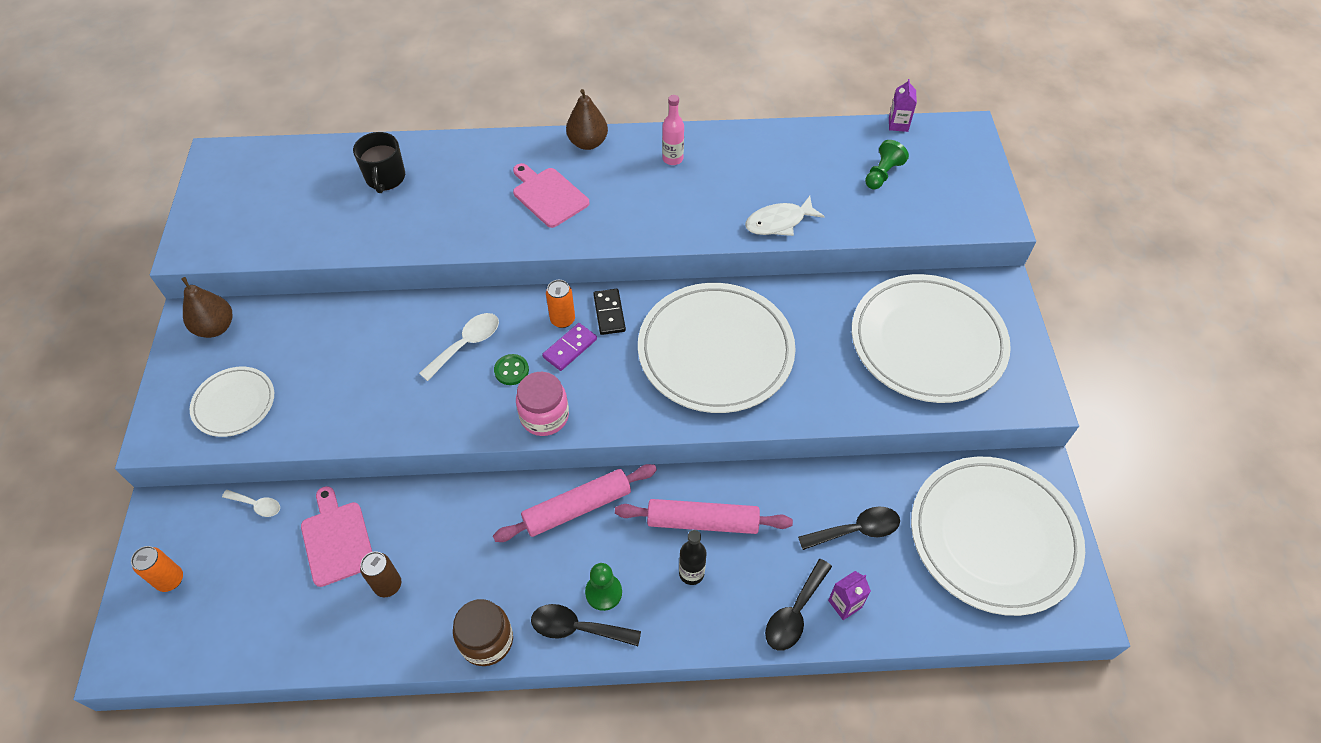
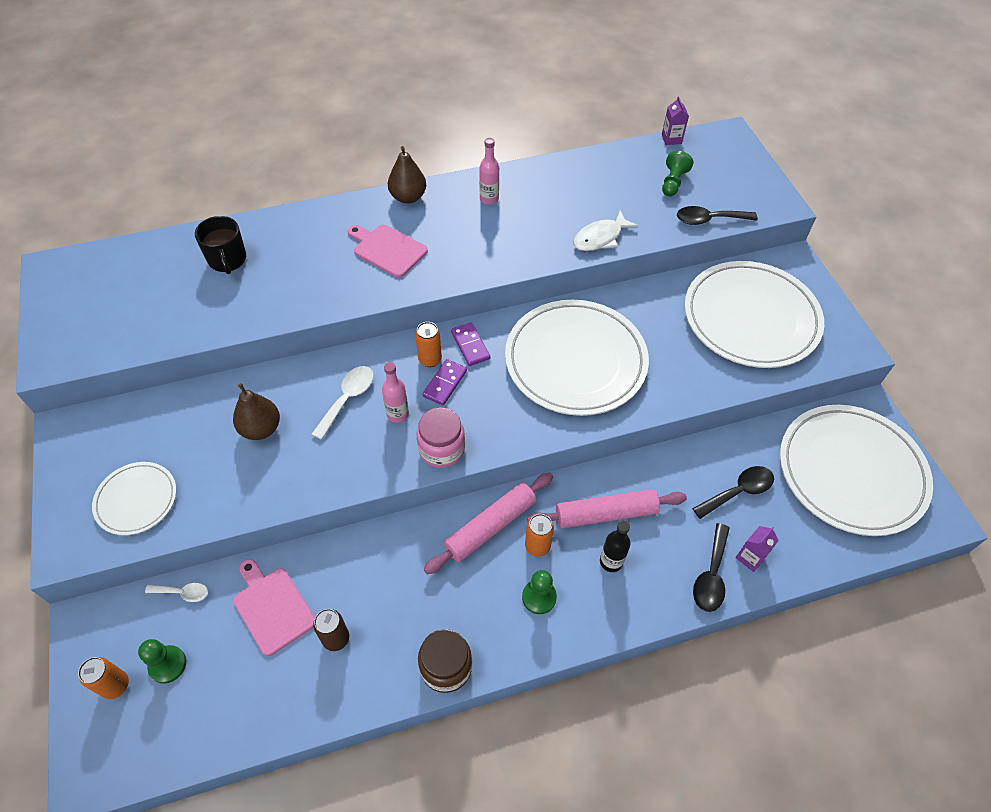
camera: 15 degrees left, 0 degrees up
brown pear [181,277,233,338] -> brown pear moved to [233,383,280,440]
green button [494,354,529,385] -> pink bottle [382,362,409,423]
black spoon [531,604,641,646] -> black spoon moved to [677,206,758,225]
black domino [593,289,626,335] -> purple domino [451,322,490,366]
none -> green pawn [138,639,186,684]
none -> orange can [525,514,554,557]

